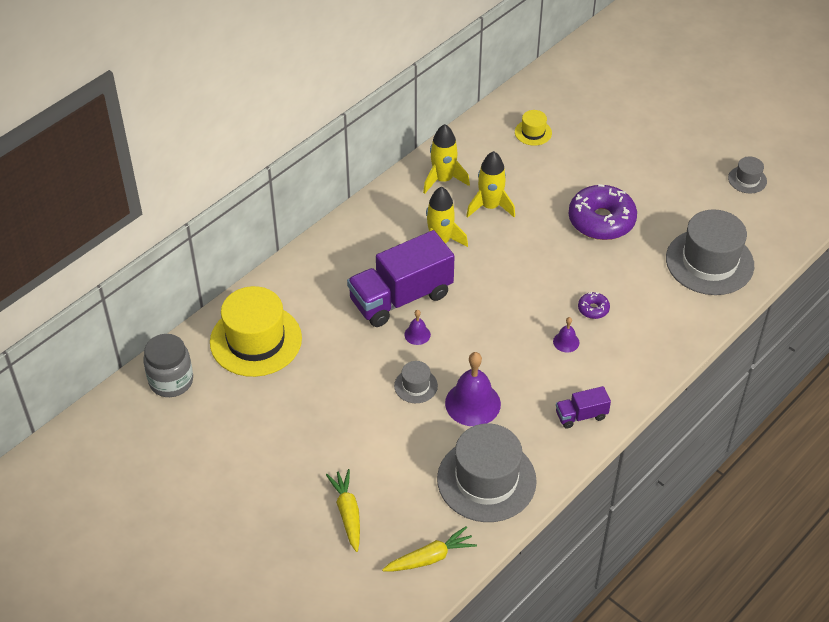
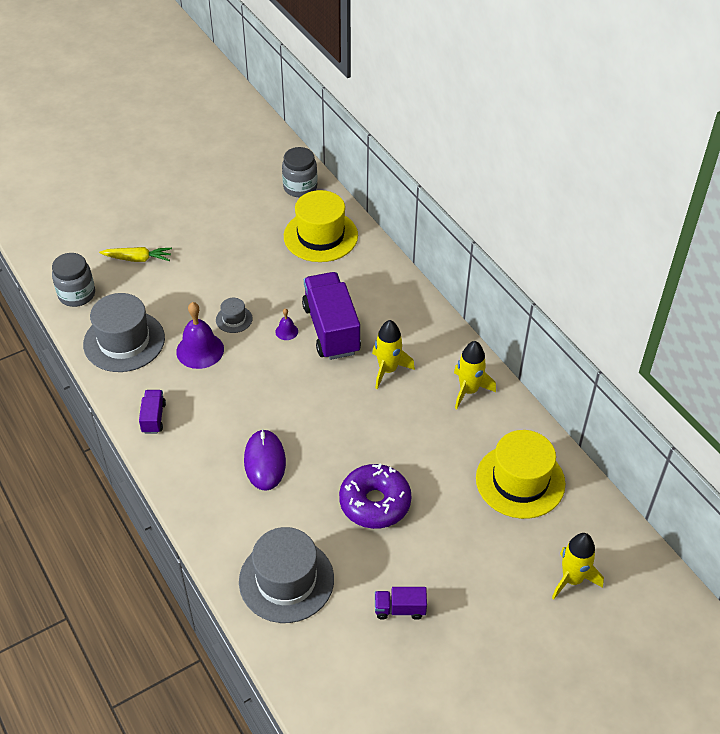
camera: 105 degrees right, 0 degrees up
yellow carrot [382,526,477,572] -> grey jar [52,253,95,307]
yellow rocket [466,151,515,218] -> yellow rocket moved to [552,533,604,599]
yellow hat [515,110,552,146] -> yellow hat [476,430,565,519], size x2.17
purple bell [553,317,579,352] -> none
purple donut [578,292,610,319] -> purple mouse [244,429,286,491]
grey hat [728,157,767,193] -> none
none -> purple truck [375,587,427,620]

